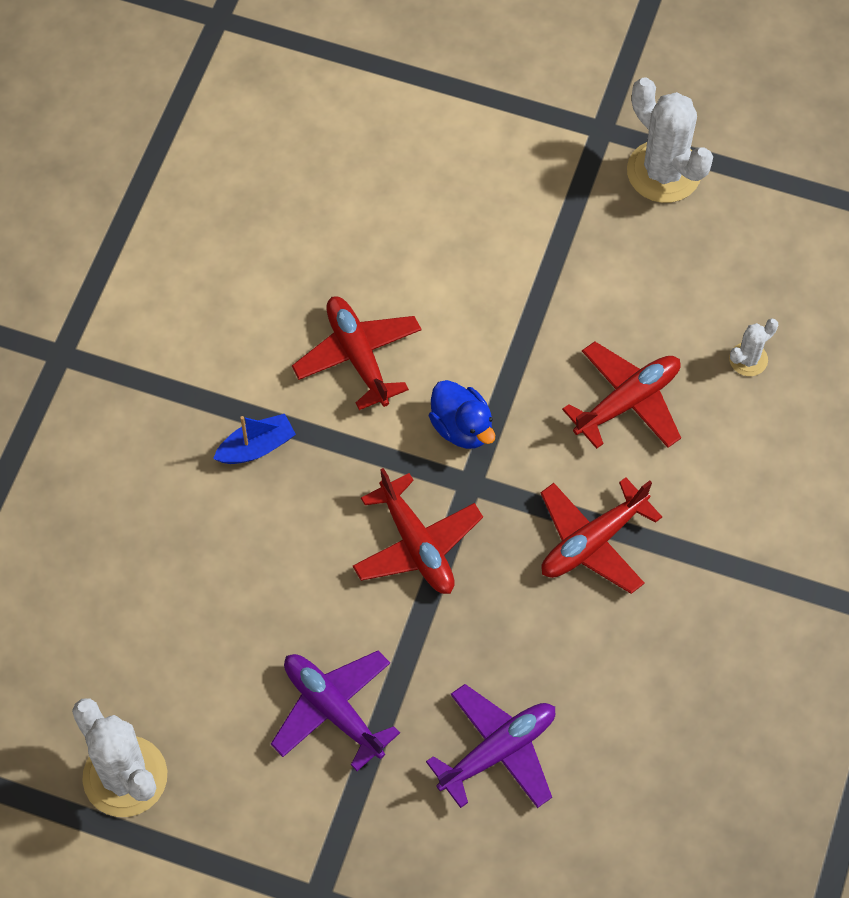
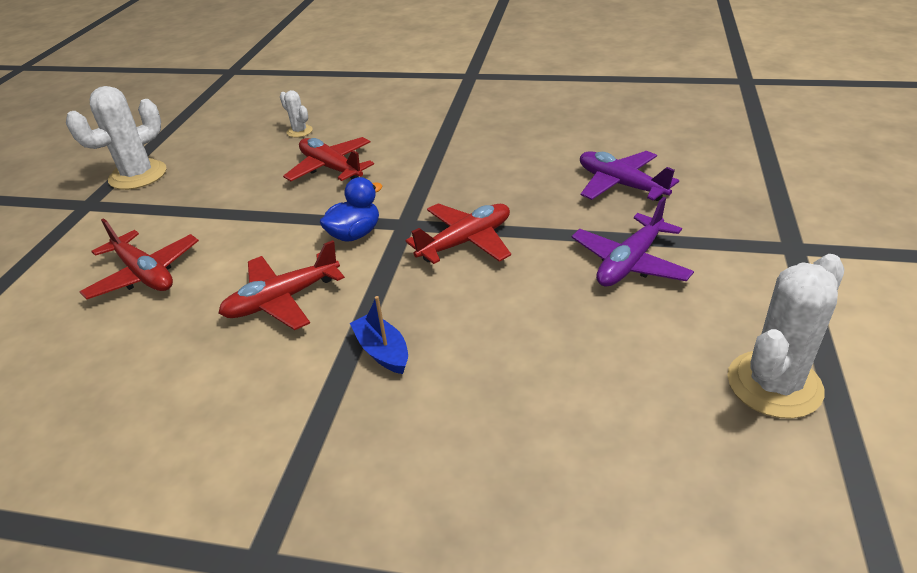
camera: 95 degrees left, 25 degrees down
red plane [541,477,662,594] -> red plane moved to [80,218,199,299]

